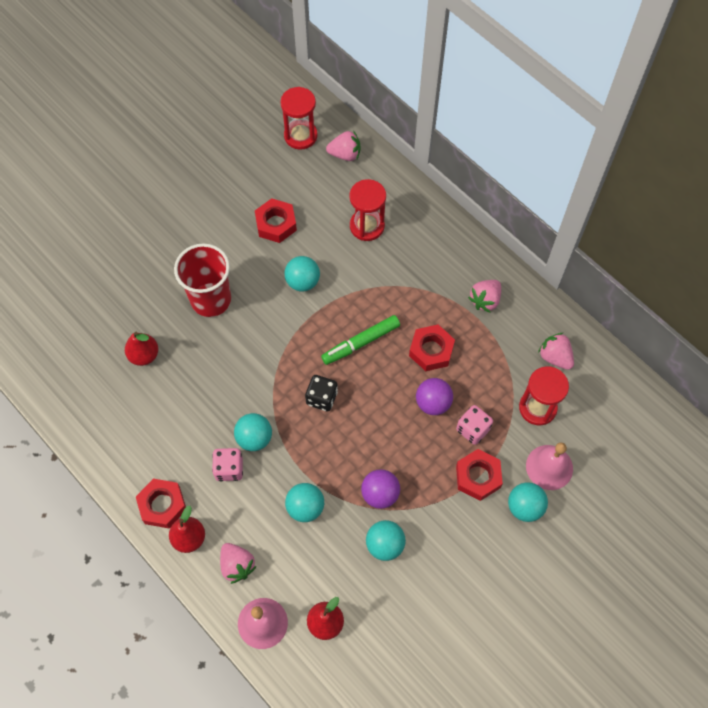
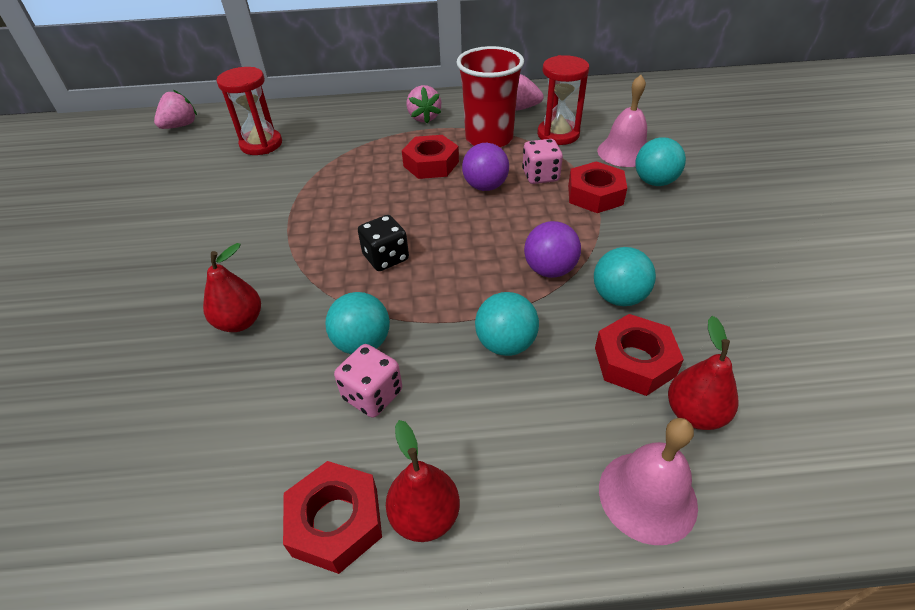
camera: 50 degrees left, 20 degrees down
red pear [125,332,158,366] -> red pear moved to [203,243,261,332]
red cup [174,243,231,317] -> red cup moved to [456,46,524,148]
pink strawberry [220,543,257,584] -> none
red nut [255,198,297,243] -> red nut moved to [595,314,684,396]
red hourglass [280,87,318,150] -> none
turquoise ball [284,256,320,292] -> none
green marker [321,315,400,365] -> none

